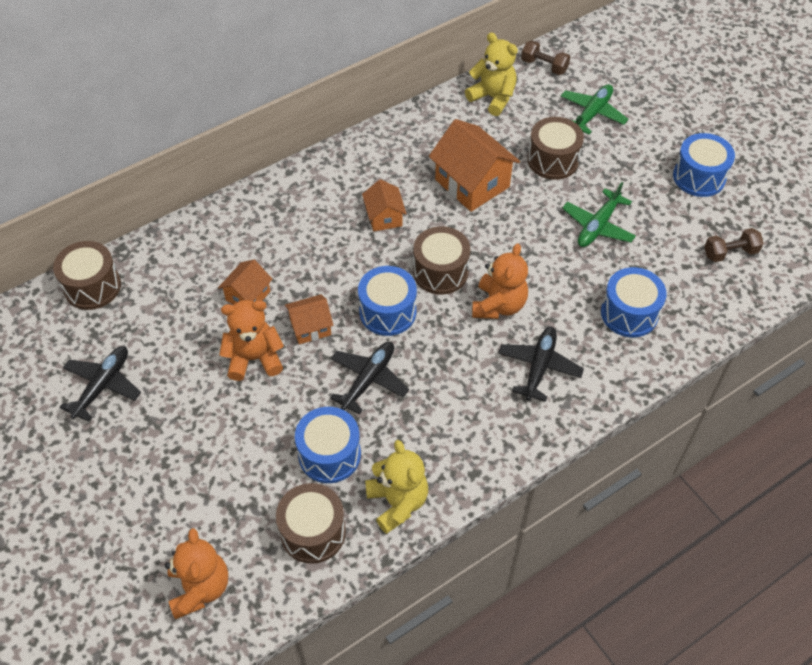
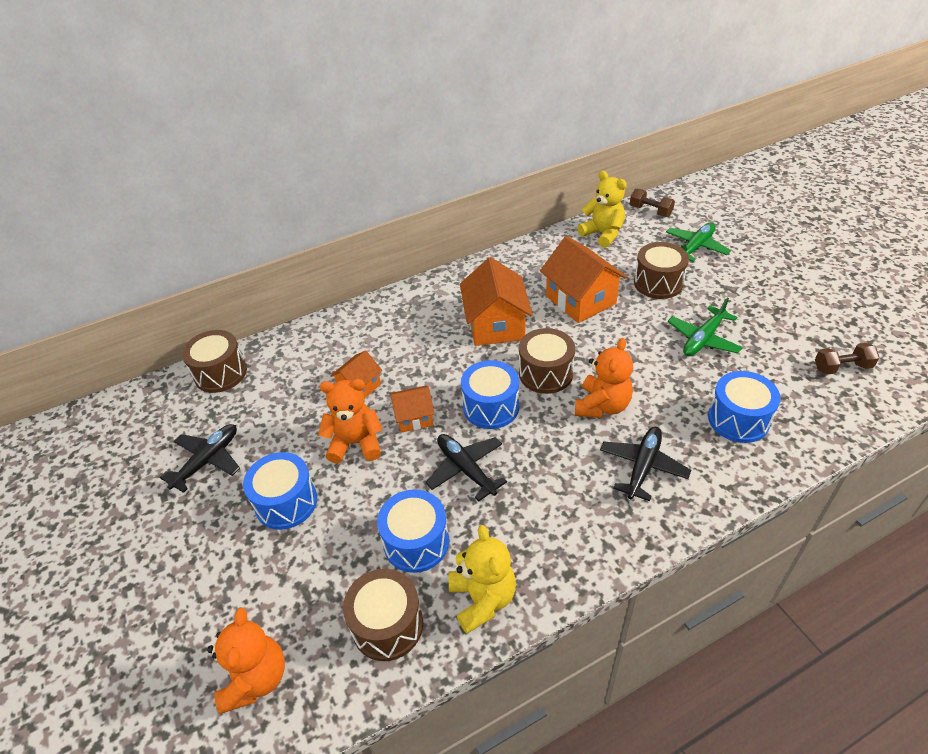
camera: 10 degrees right, 10 degrees down
black plane [330,342,409,415] -> black plane turned 75 degrees counterclockwise [425,434,507,501]
orange house [362,179,406,231] -> orange house [460,257,533,346], size x1.79
blue drum [673,133,735,197] -> blue drum moved to [243,452,317,530]

